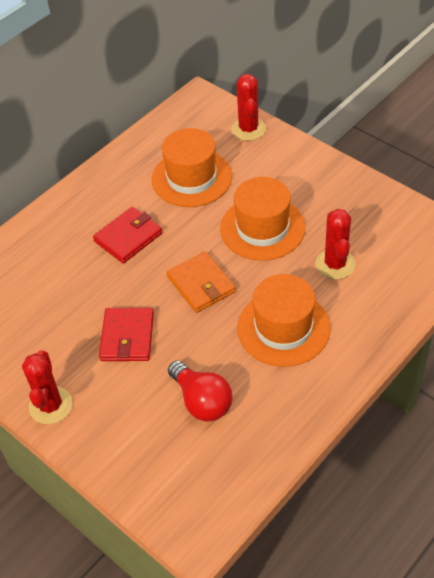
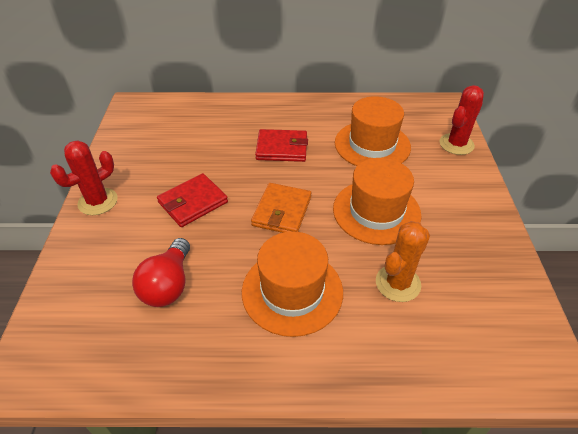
camera: 45 degrees right, 5 degrees down
red cactus [316,209,356,279] -> orange cactus [376,221,430,302]

